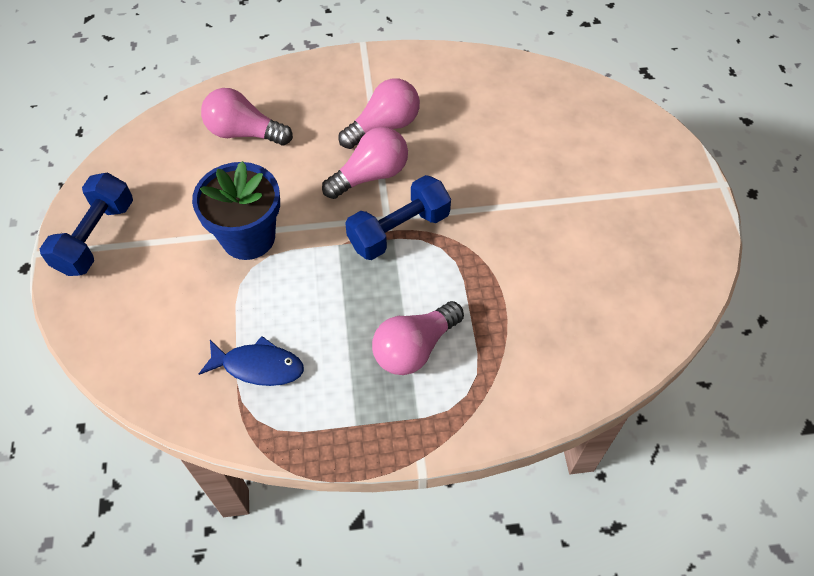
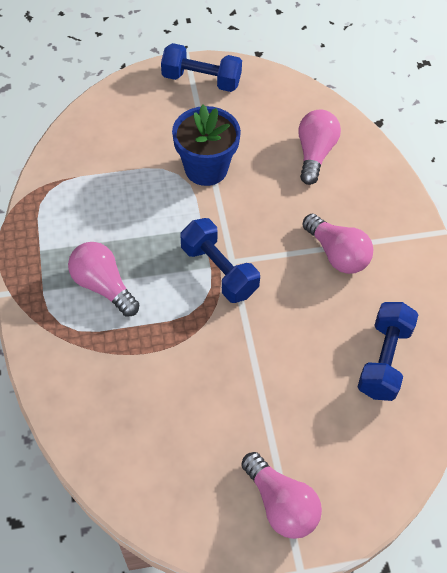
camera: 85 degrees right, 0 degrees up
blue fish [199,336,304,386] -> none
pink light bulb [322,127,408,199] -> pink light bulb moved to [241,452,322,539]
none -> blue dumbbell [357,302,418,401]

